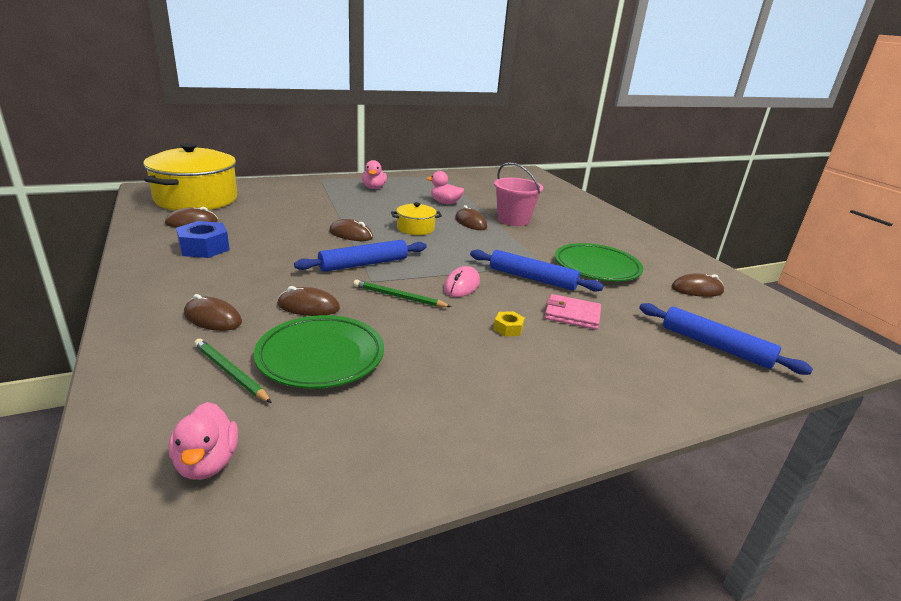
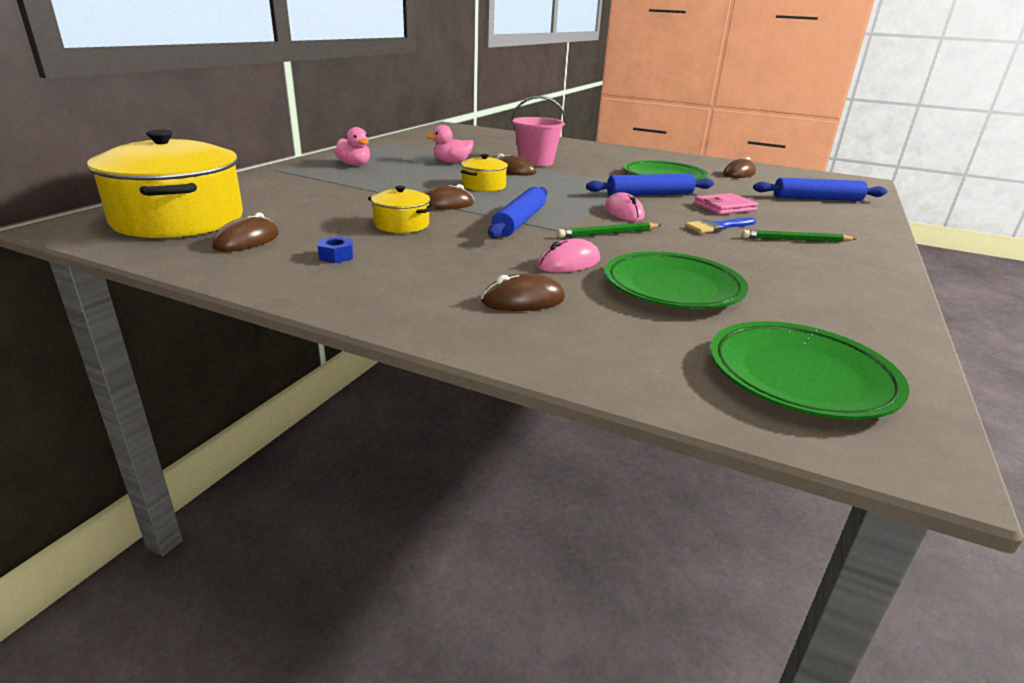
camera: 40 degrees left, 0 degrees up
pink duck [169,402,238,480] -> green plate [710,321,909,420]
blue nut [176,221,230,258] -> blue nut [318,236,354,263], size x0.52
green pencil [194,339,272,403] -> green pencil moved to [742,230,857,242]
brown mouse [277,286,340,316] -> pink mouse [537,239,600,272]
yellow nut [494,311,525,337] -> blue brush [685,217,756,233]
none -> yellow pot [368,186,435,233]

